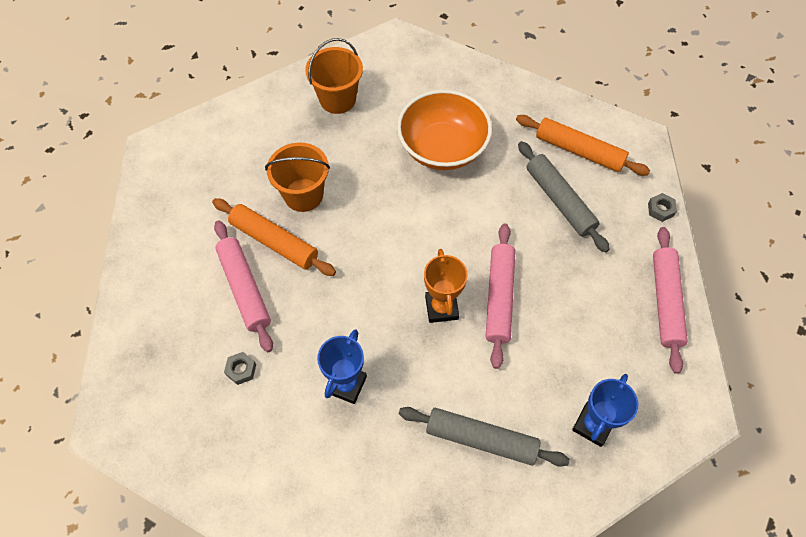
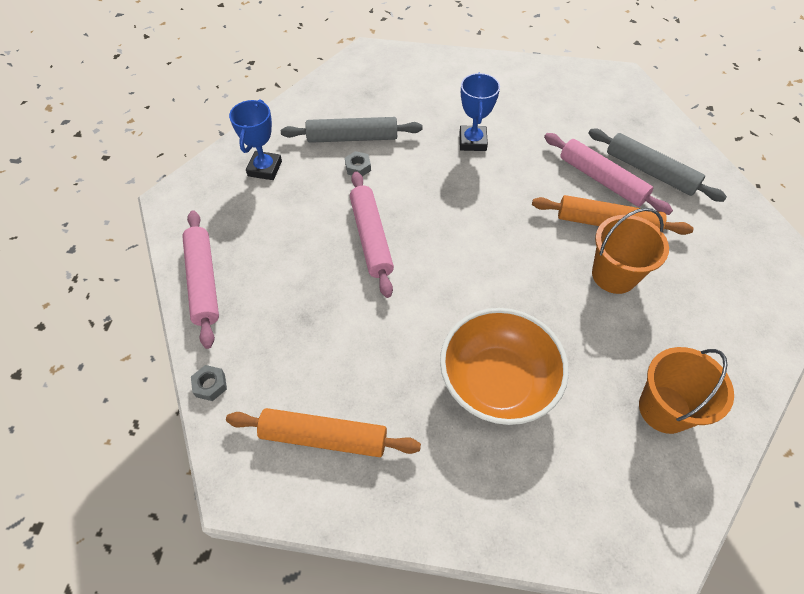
camera: 160 degrees right, 5 degrees down
grey nut [224,352,256,385] -> grey nut moved to [345,151,371,177]
orange trophy [424,249,468,323] -> none
grey rolling pin [518,141,610,253] -> grey rolling pin moved to [588,129,727,202]

